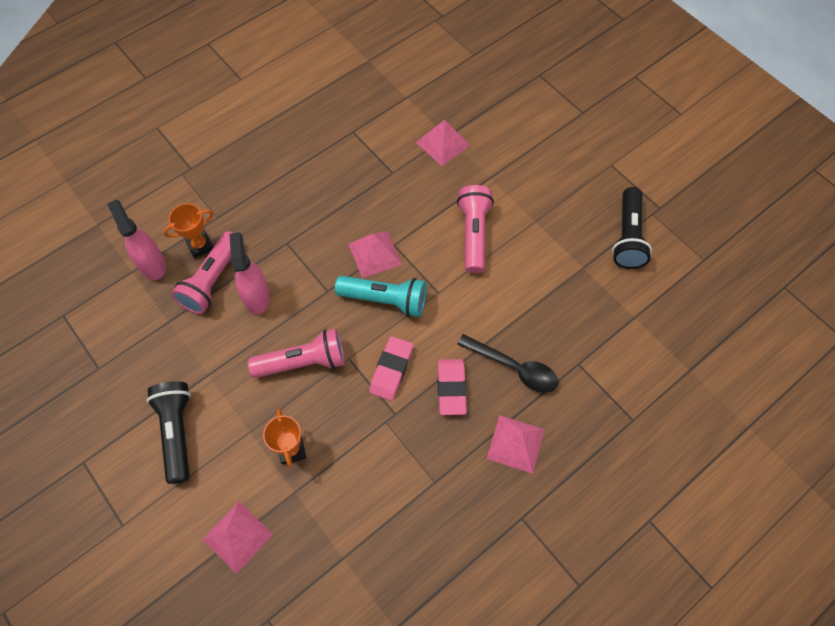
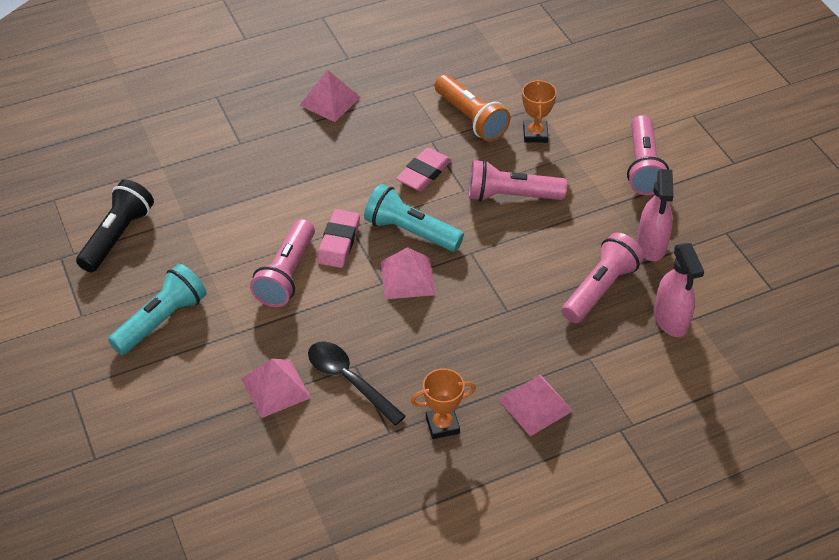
camera: 165 degrees left, 15 degrees down
black flashlight [147,381,191,484] -> pink flashlight [627,115,669,195]
orange trophy [163,203,213,258] -> orange trophy moved to [411,368,476,439]
pink pyramid [202,501,273,574] -> pink pyramid moved to [498,375,573,436]
pink spray bottle [230,232,270,315] -> pink spray bottle moved to [637,169,673,261]
pink eraser [437,359,467,415] -> pink eraser moved to [317,209,360,268]
black spoon [457,334,558,393] -> black spoon moved to [308,341,406,426]
none -> turquoise flashlight [108,264,207,355]
none -> orange flashlight [435,75,511,141]

